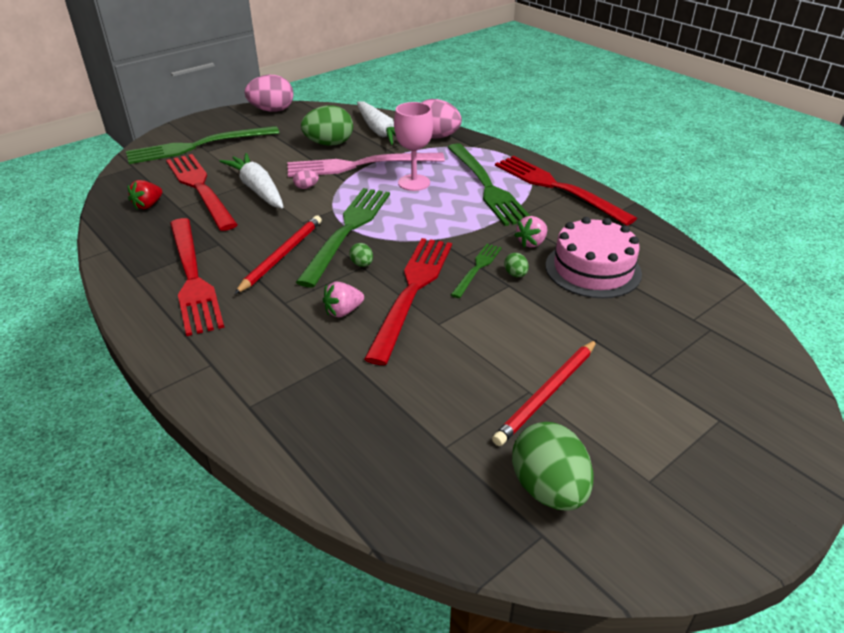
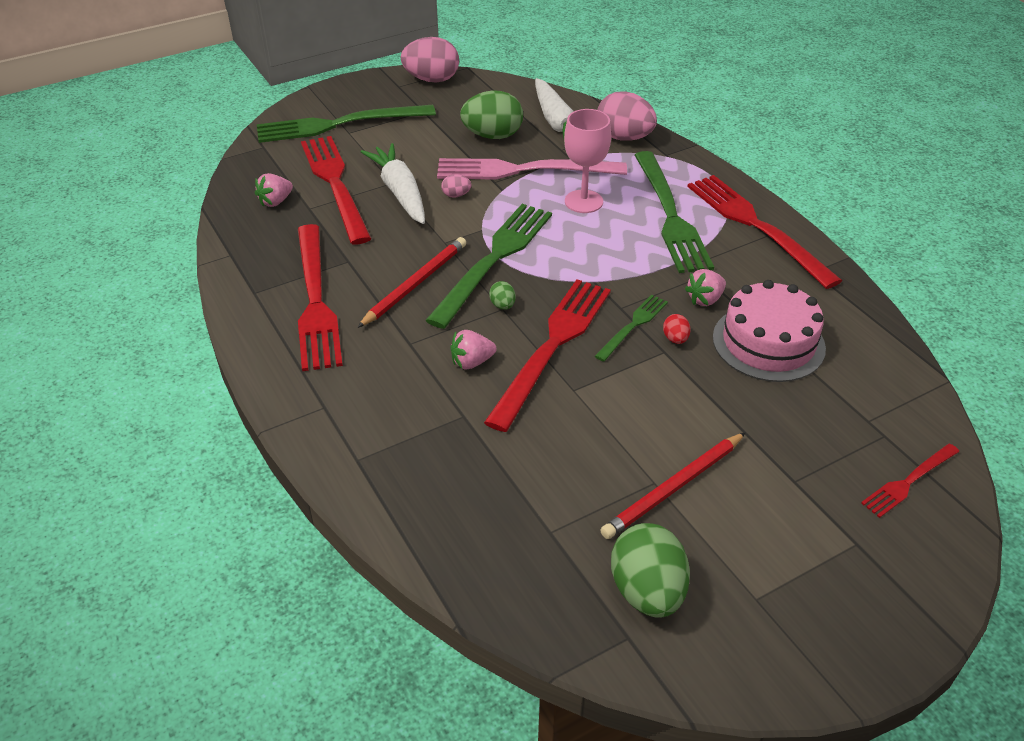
camera: 10 degrees right, 5 degrees up
red strawberry [128,180,162,209] -> pink strawberry [255,173,293,207]
green egg [504,253,529,277] -> red egg [663,314,691,344]
none -> red fork [861,443,959,518]

